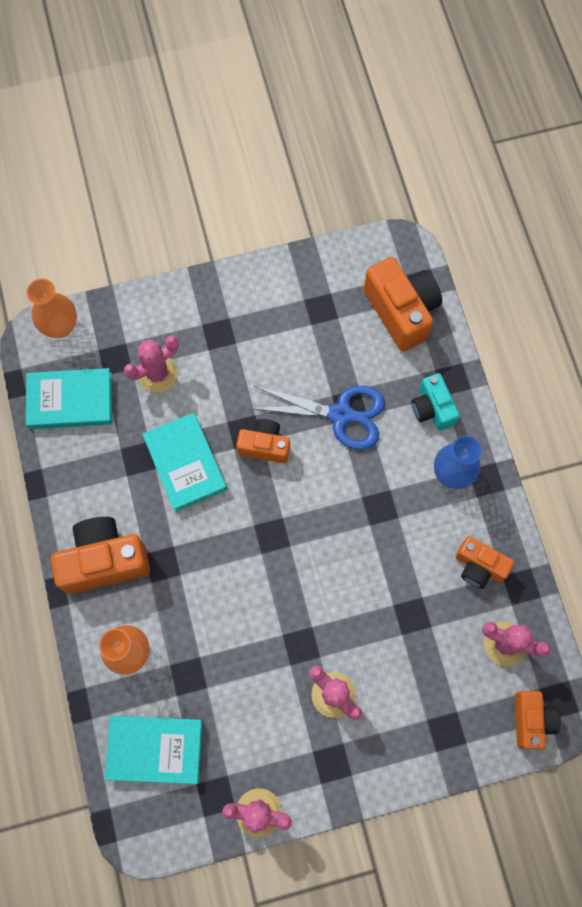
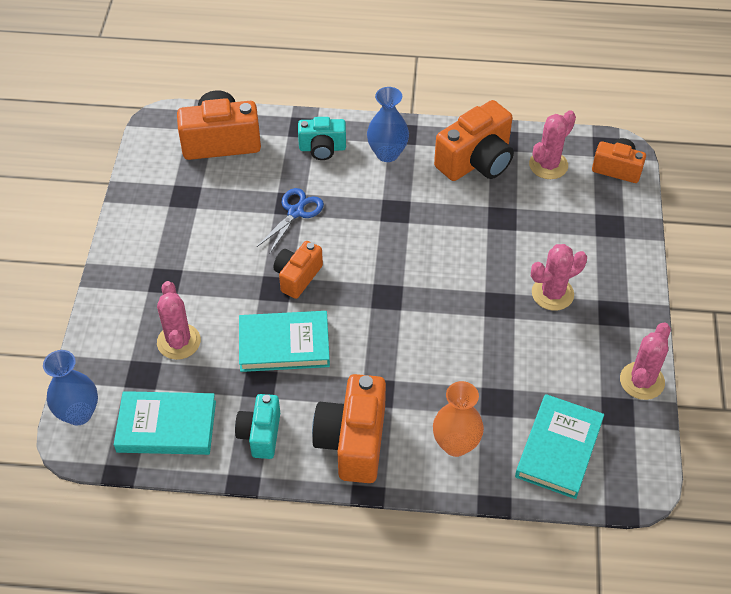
camera: 70 degrees left, 20 degrees down
orange vase [26,278,77,338] -> blue vase [43,350,98,426]
turquoise book [26,368,112,429] -> turquoise book turned 75 degrees clockwise [114,391,216,455]
blue scissors [249,386,385,450] -> blue scissors [257,188,324,254], size x0.66
orange camera [455,536,514,589] -> orange camera [434,100,514,181], size x1.65
none -> turquoise camera [235,394,280,459]

